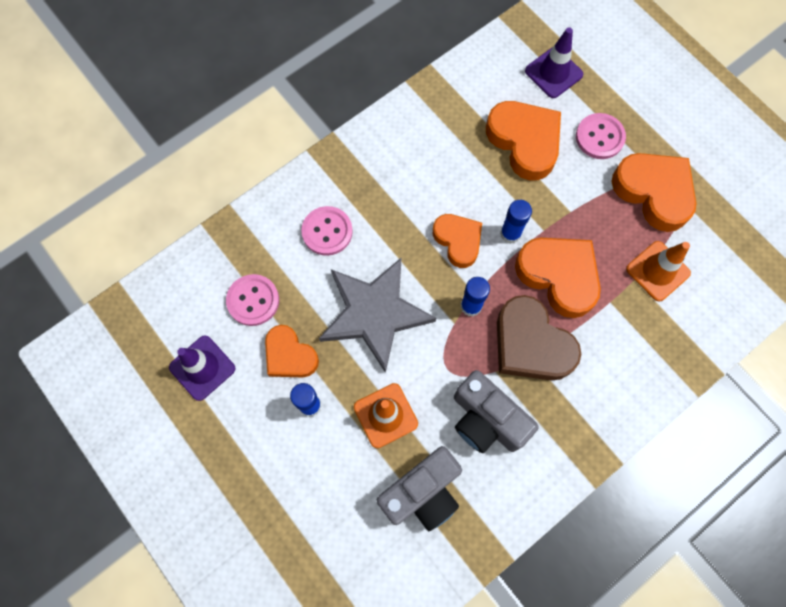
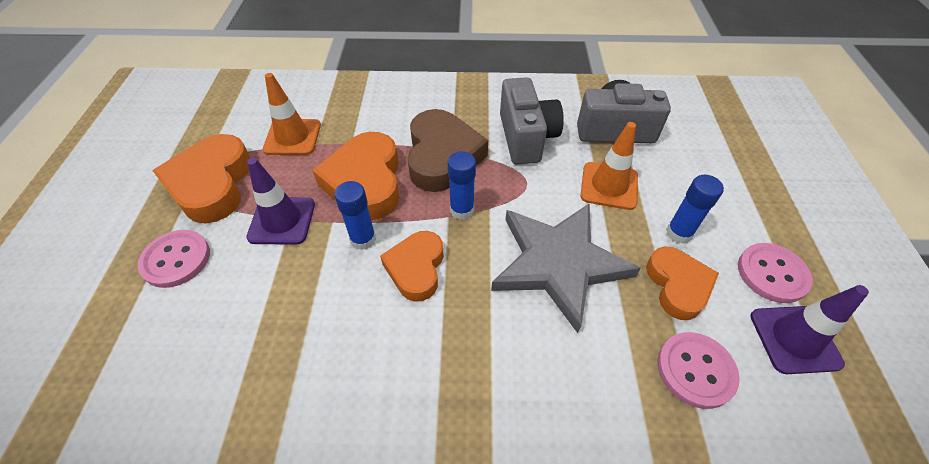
camera: 140 degrees left, 20 degrees down
pink button [301,206,353,256] -> pink button moved to [738,243,813,303]
orange heart [486,101,561,181] -> none
purple traffic cone [525,27,583,98] -> purple traffic cone moved to [246,158,315,245]

